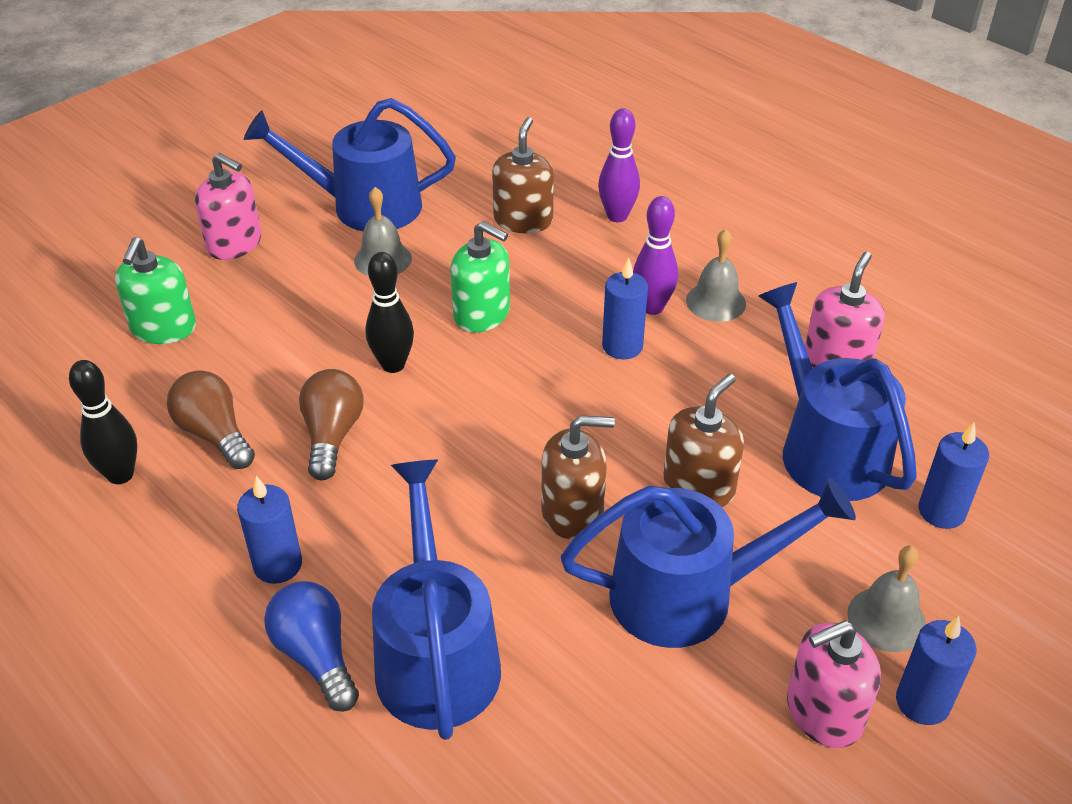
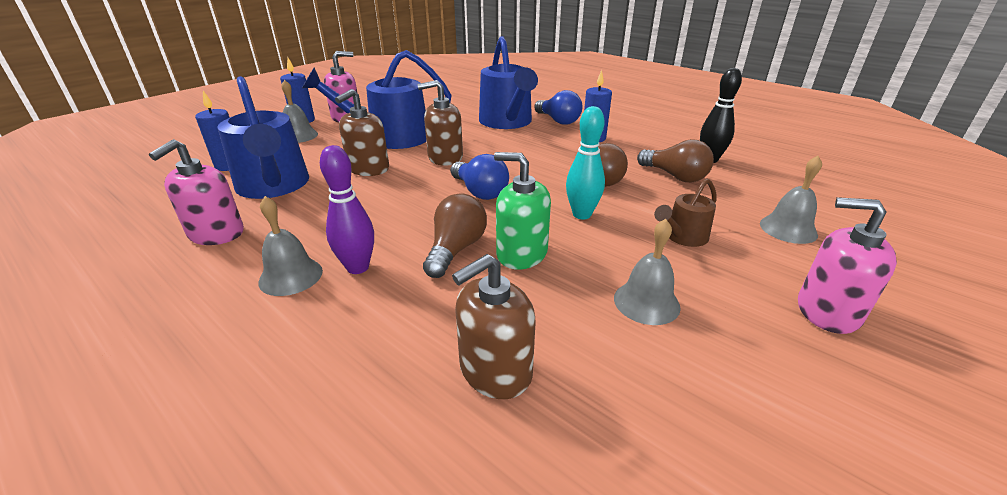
camera: 175 degrees right, 10 degrees down
green soap dispenser [115,237,196,344] -> grey bell [760,156,822,244]
blue watering can [244,98,456,231] -> none
black bowling pin [365,252,414,373] -> turquoise bowling pin [566,106,605,219]
brown soap dispenser [492,117,554,233] -> brown soap dispenser turned 45 degrees clockwise [452,254,535,399]
purple bowling pin [598,108,640,222] -> none
blue candle [602,257,648,359] -> none
none -> brown light bulb [423,193,487,278]
none -> blue light bulb [450,154,509,200]
none -> brown watering can [654,179,717,247]

